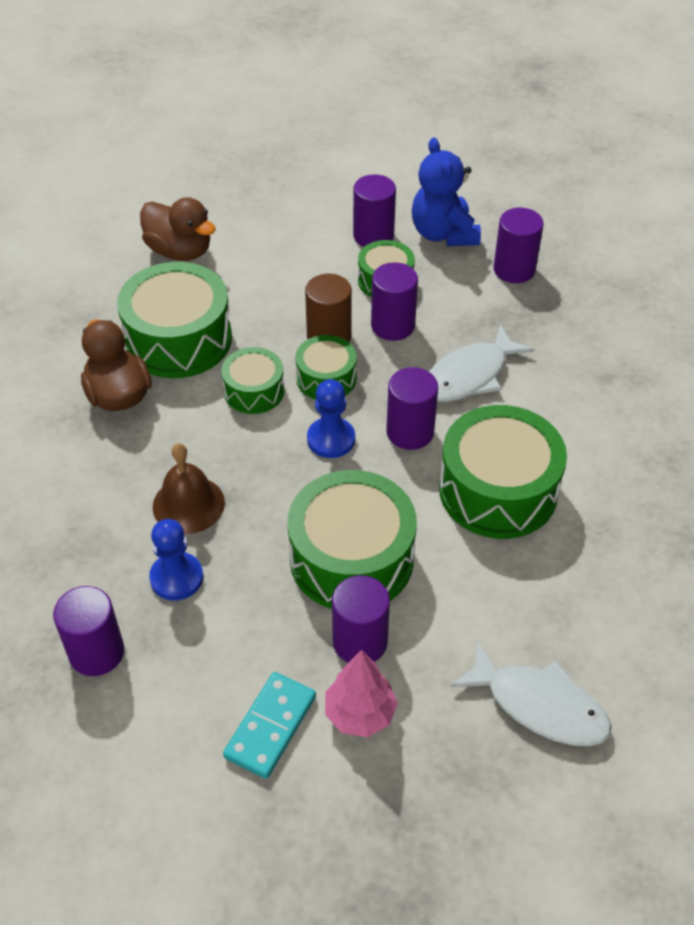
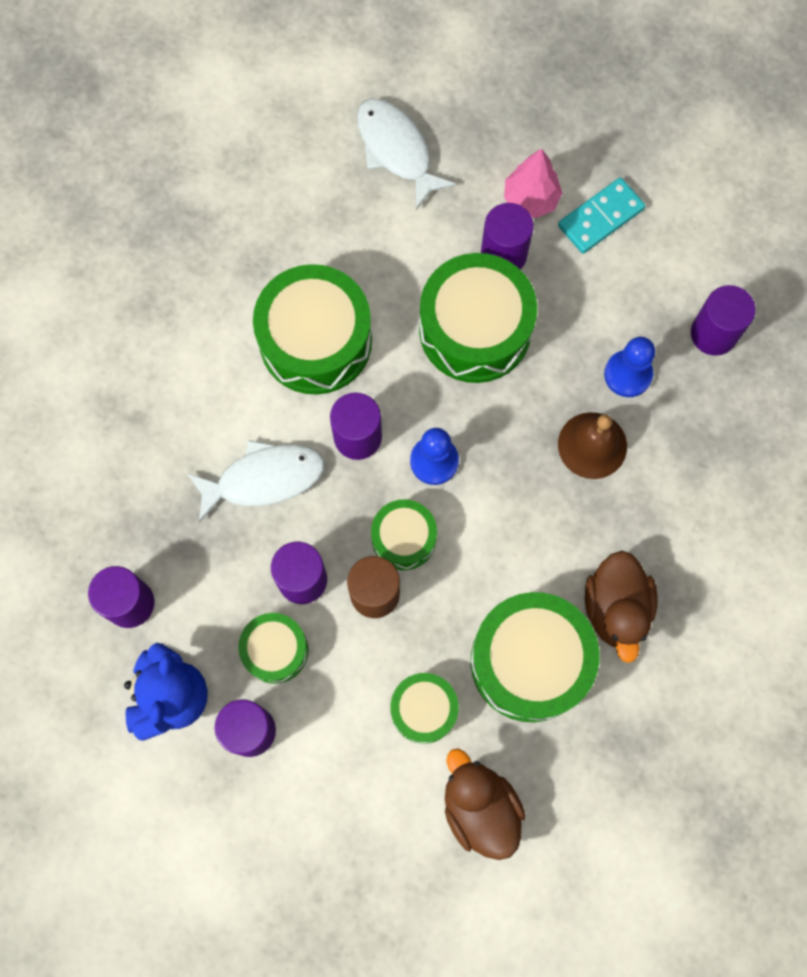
camera: 155 degrees left, 25 degrees up
green drum [221,347,285,414] -> green drum moved to [391,673,459,744]

